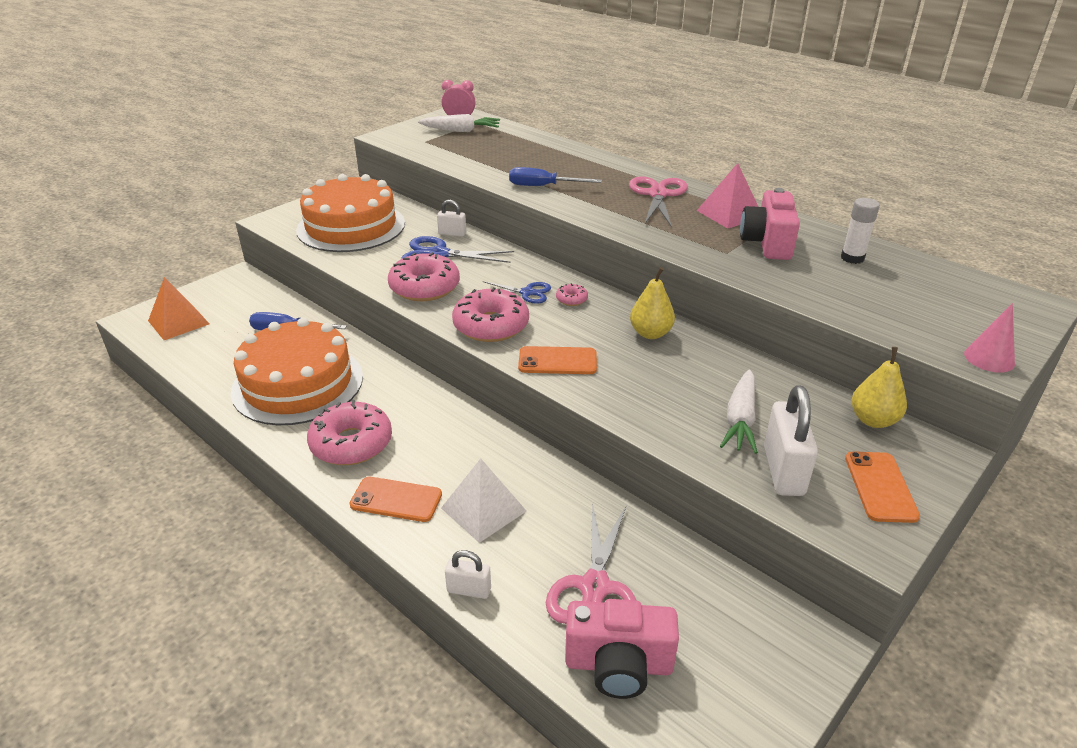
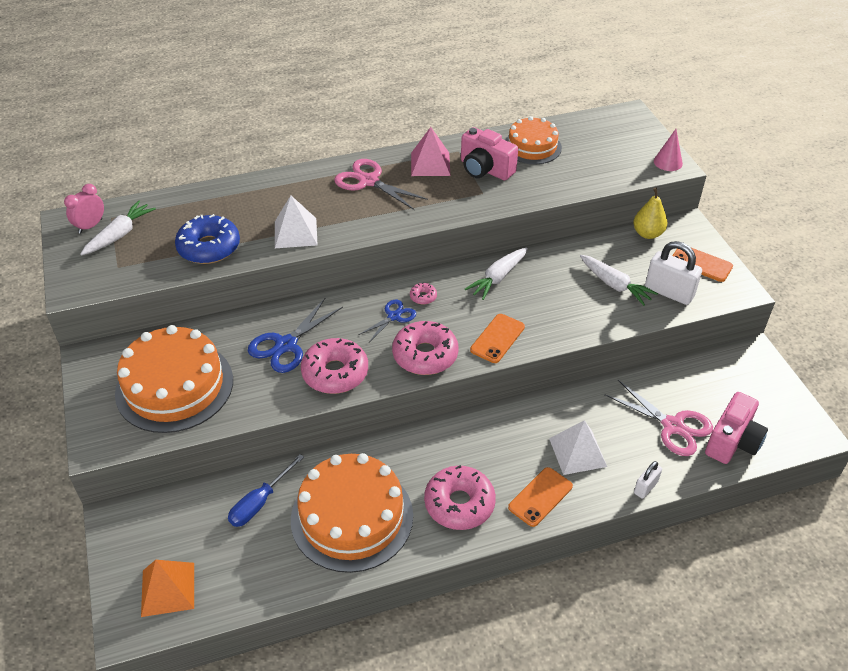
camera: 60 degrees left, 10 degrees up
white padlock [437,200,466,237] -> none
blue screwdriver [509,167,602,186] -> white pyramid [275,196,318,248]
yellow pear [630,267,675,339] -> white carrot [465,248,528,300]
white glue stick [841,198,880,264] -> orange cake [505,116,562,164]
none -> blue donut [175,214,240,264]

